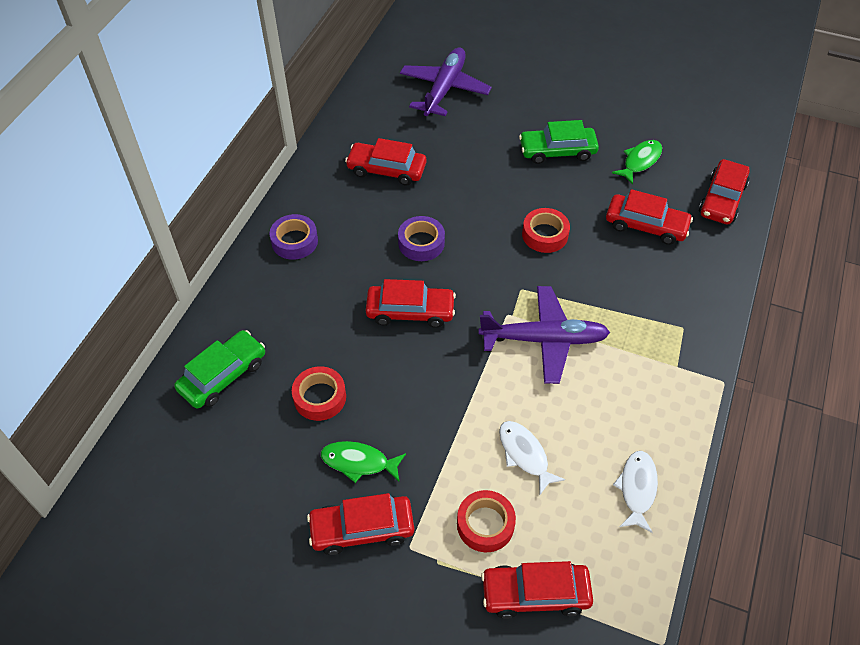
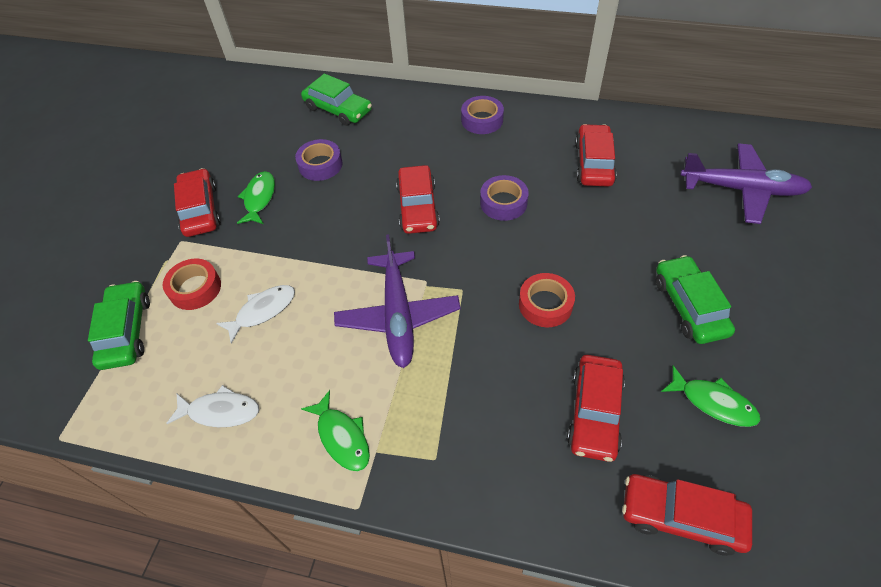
camera: 85 degrees right, 0 degrees up
red tape [292,366,346,421] -> purple tape [295,139,342,181]
red car [481,561,593,619] -> green car [88,281,150,370]
none -> green fish [301,390,370,471]

